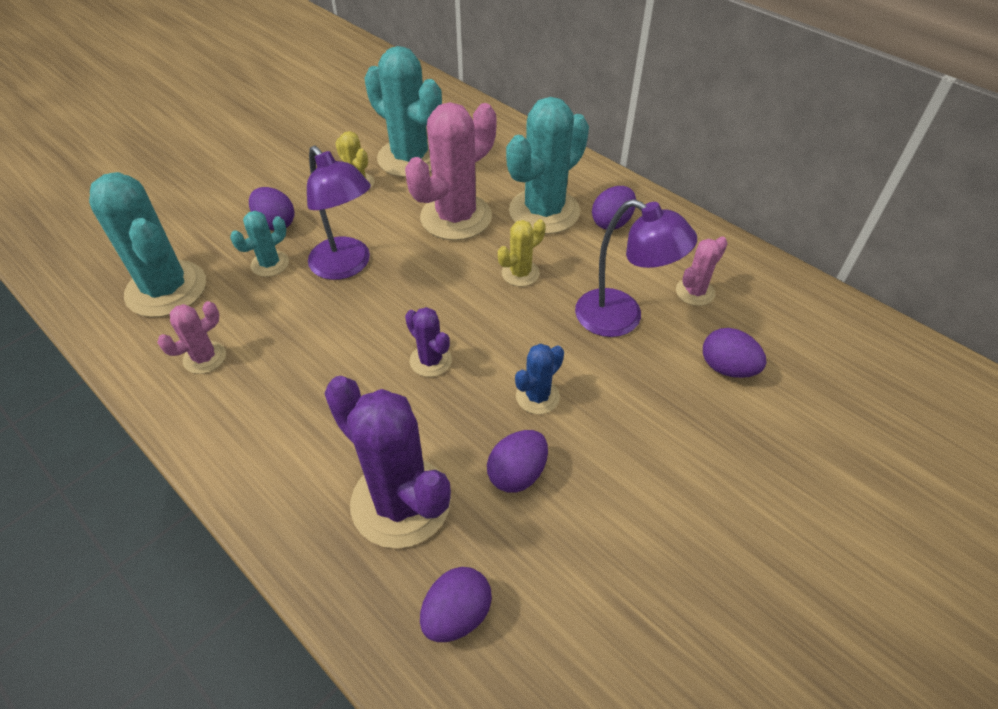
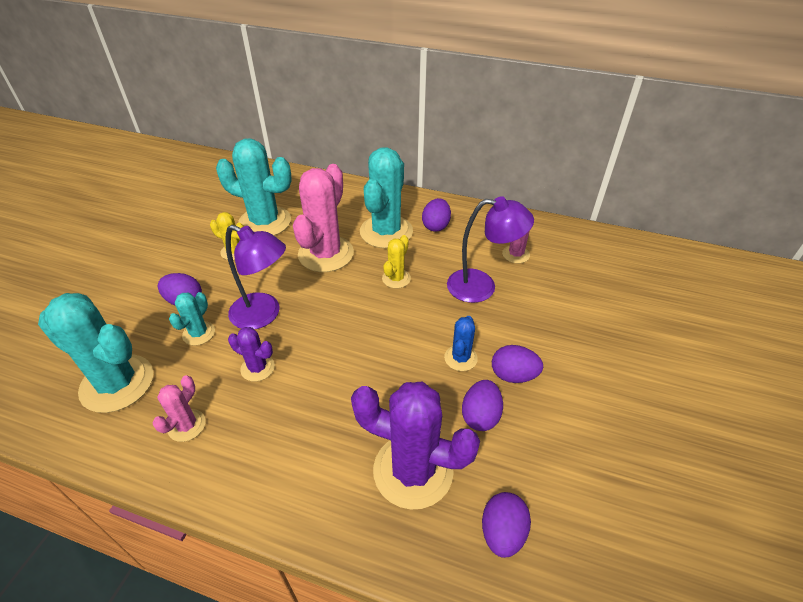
camera: 25 degrees left, 5 degrees down
purple cactus [405,307,452,377] -> purple cactus moved to [228,327,275,382]
purple egg [703,328,767,378] -> purple egg moved to [492,345,543,383]

